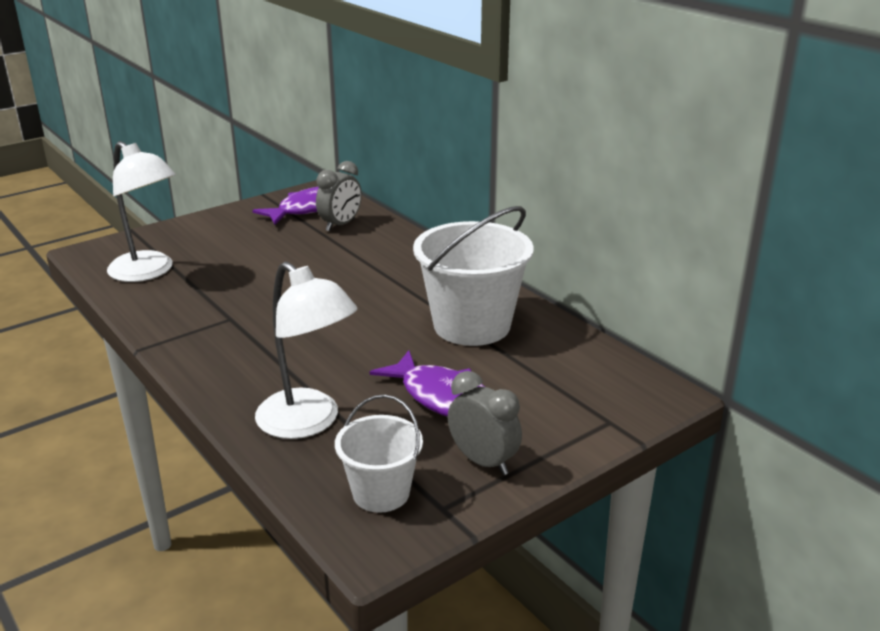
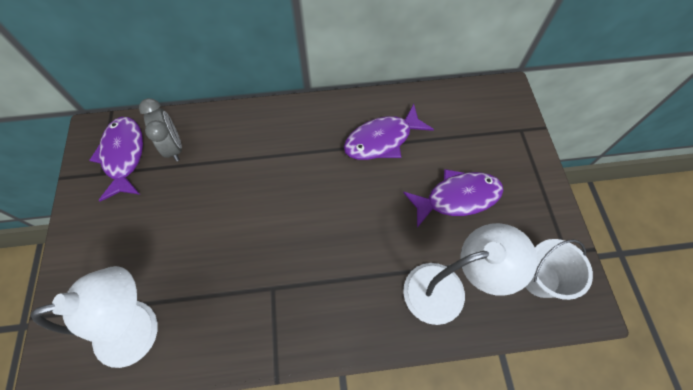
camera: 60 degrees left, 35 degrees up
white bucket [413,206,534,346] -> purple fish [344,104,434,160]
grey clock [448,371,522,475] -> none

